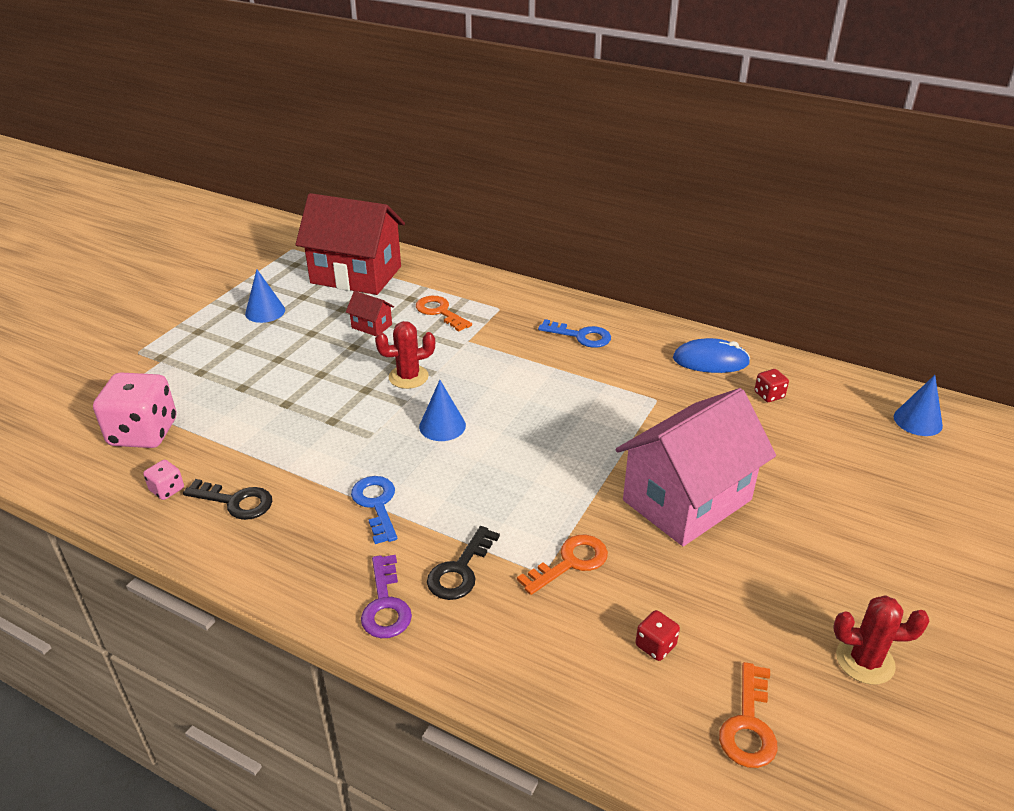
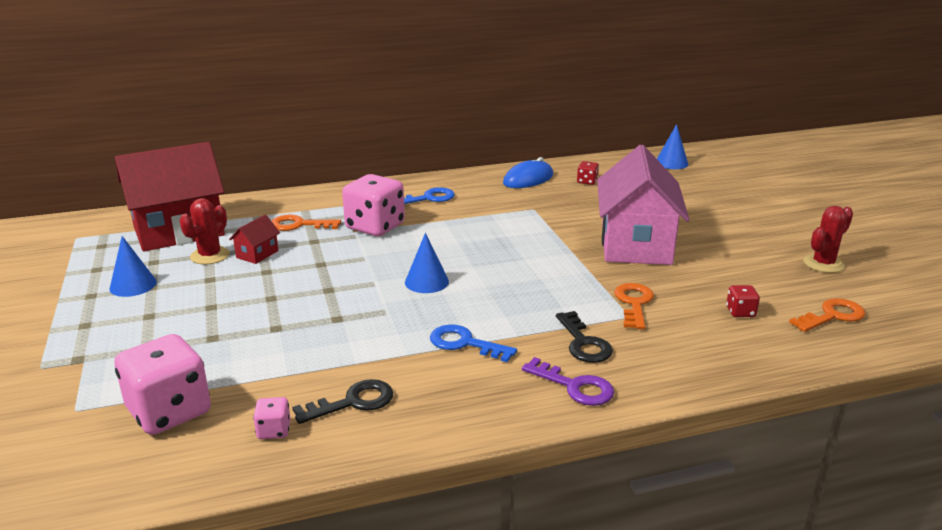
camera: 45 degrees left, 10 degrees down
red house [346,291,394,336] -> red house turned 45 degrees counterclockwise [229,215,280,264]
red cactus [375,321,435,389] -> red cactus moved to [179,198,230,265]
orange key [719,662,778,768] -> orange key turned 90 degrees counterclockwise [789,298,866,332]
none -> pink dice [342,174,405,236]

